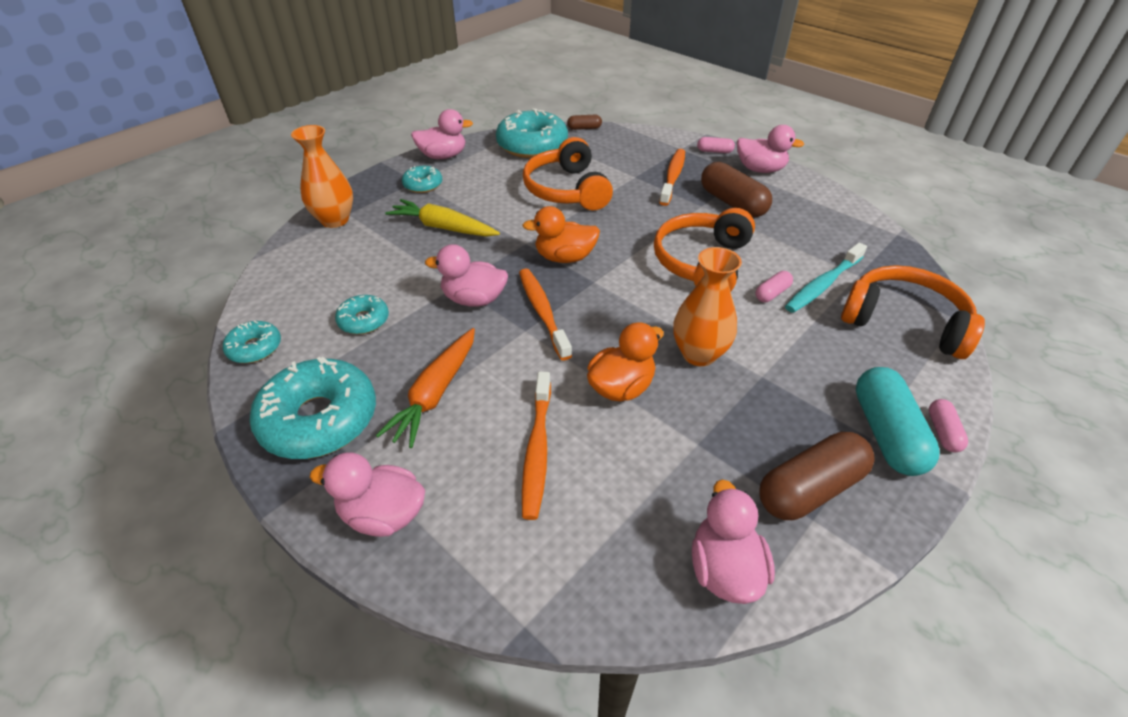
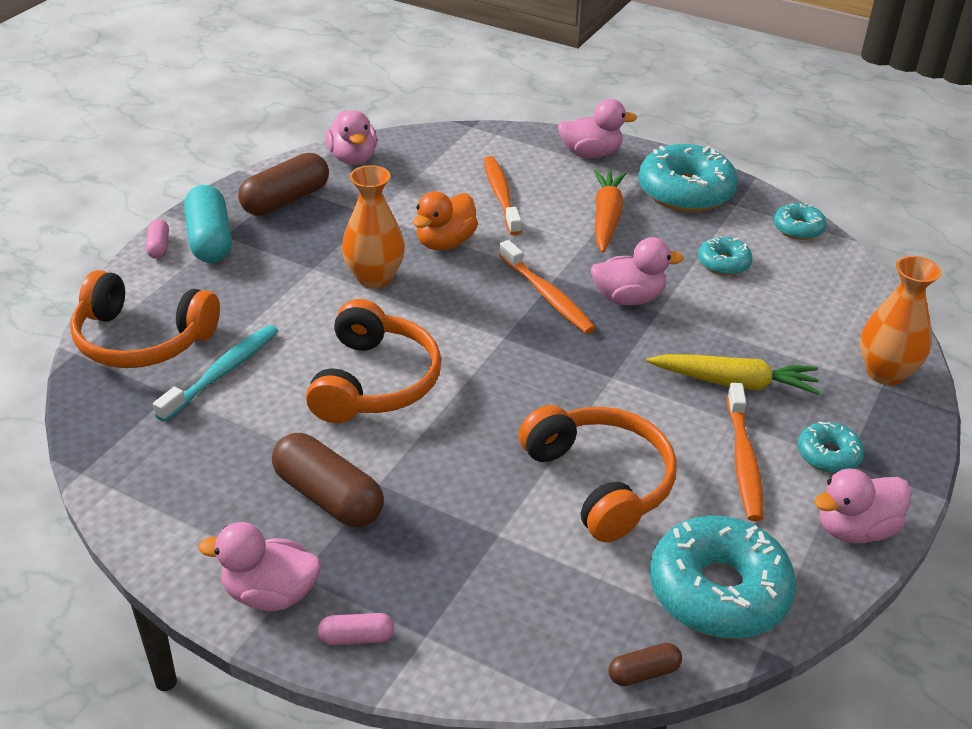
camera: 165 degrees right, 5 degrees down
orange duck [522,206,600,263] -> none
orange toothbrush [659,149,685,206] -> orange toothbrush moved to [727,383,764,521]
pink capsule [755,271,793,302] -> none

